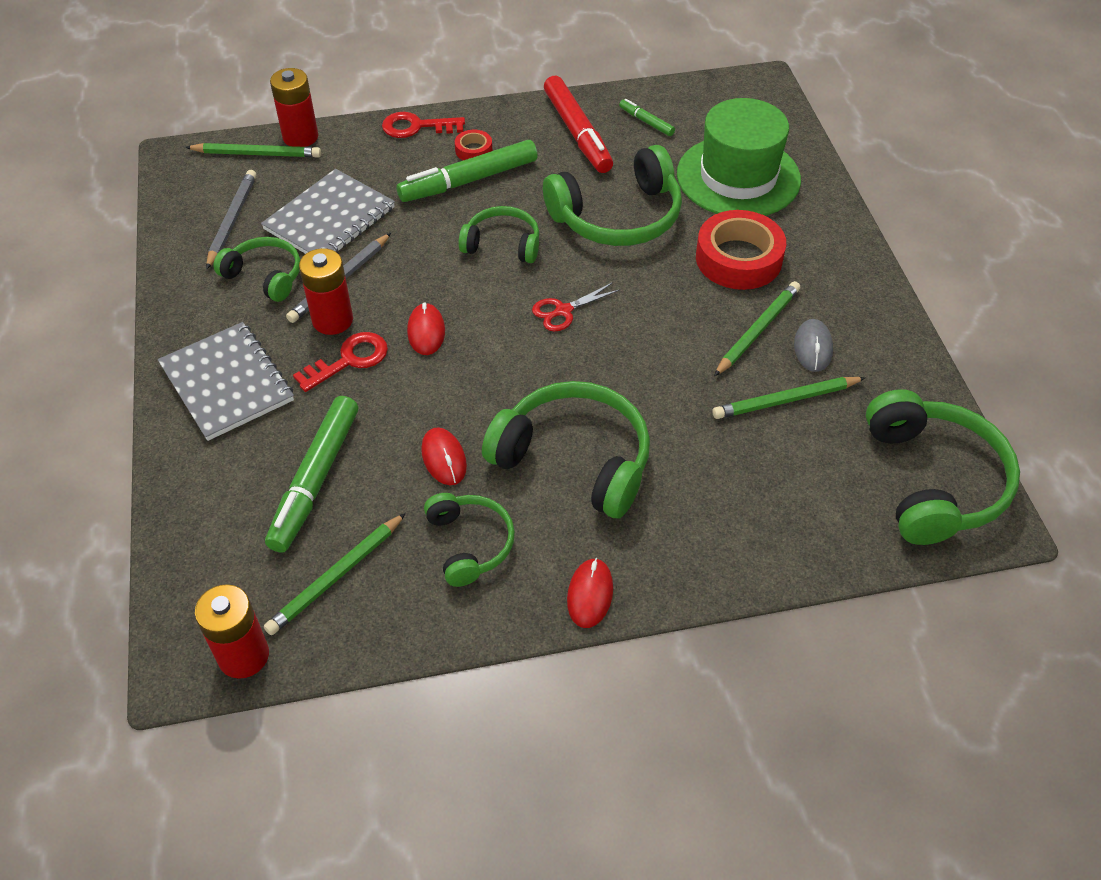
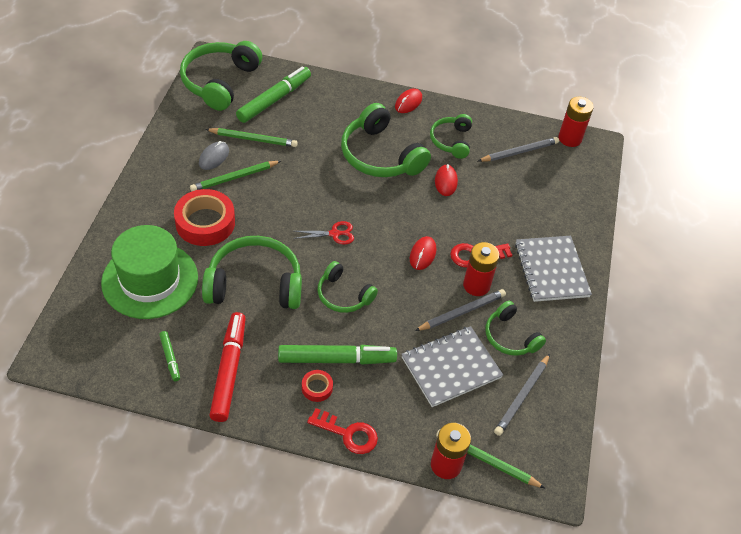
camera: 160 degrees left, 0 degrees up
green pencil [264,513,406,635] -> grey pencil [478,137,559,162]
green marker [265,396,358,553] -> green marker moved to [236,66,311,123]

